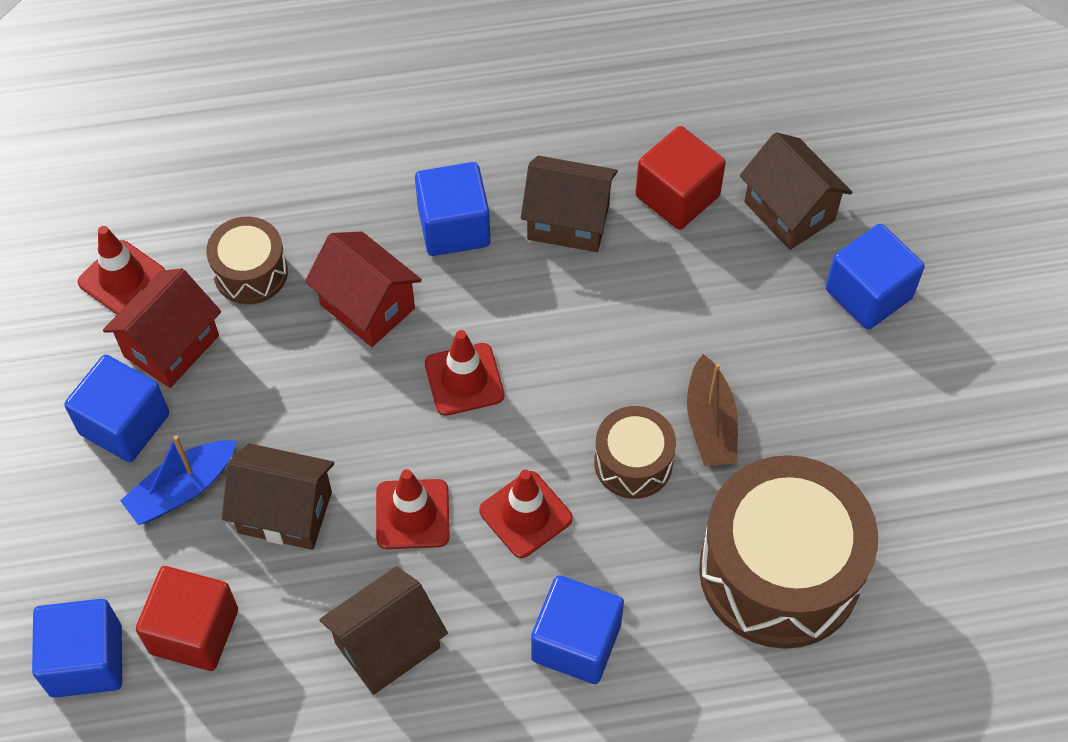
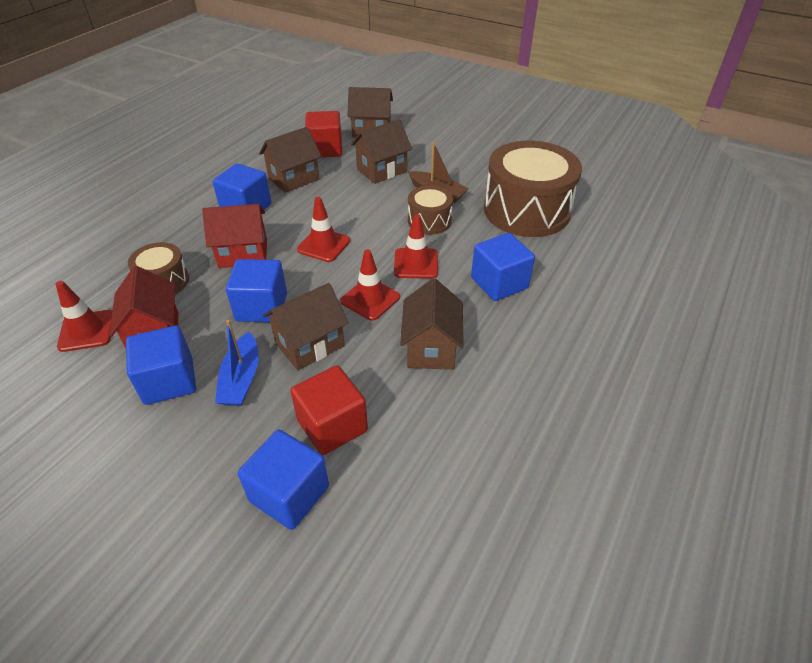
camera: 50 degrees left, 15 degrees down
blue cube [826,224,925,330] -> blue cube moved to [226,259,287,322]
none -> brown house [351,119,412,184]

